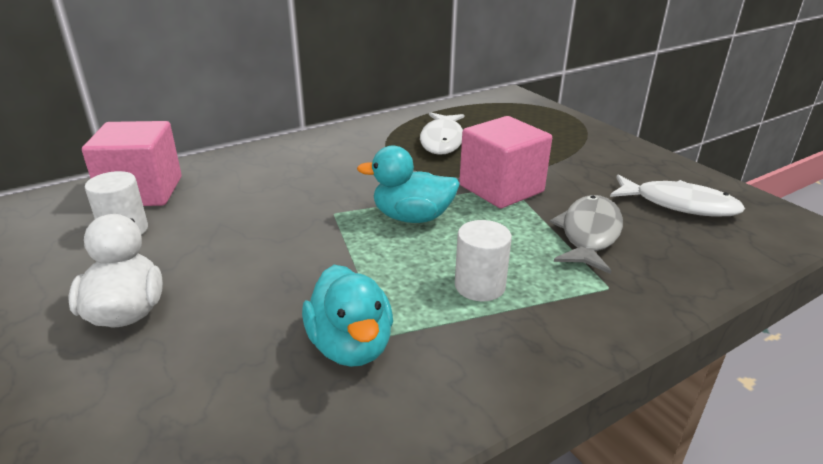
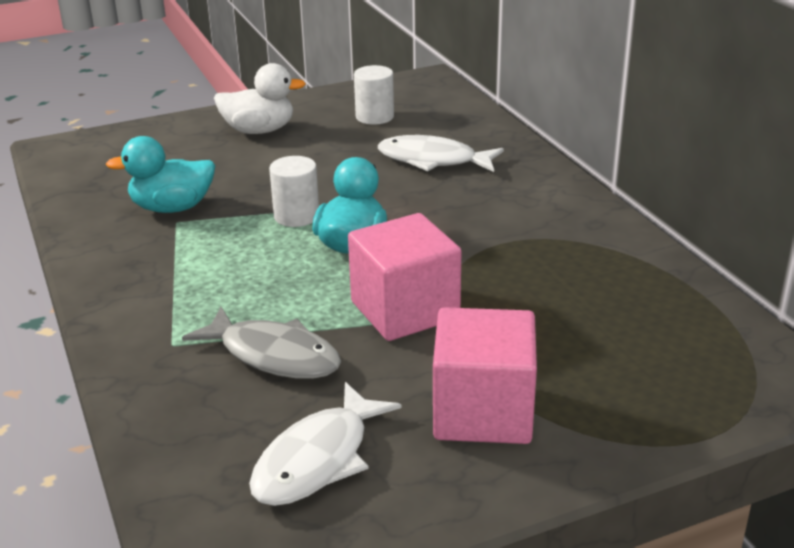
camera: 100 degrees right, 0 degrees up
pink cube [82,121,182,206] -> pink cube moved to [433,307,537,444]
white fish [420,112,464,155] -> white fish moved to [378,135,504,172]
white cylinder [455,220,512,301] -> white cylinder moved to [269,156,319,227]

